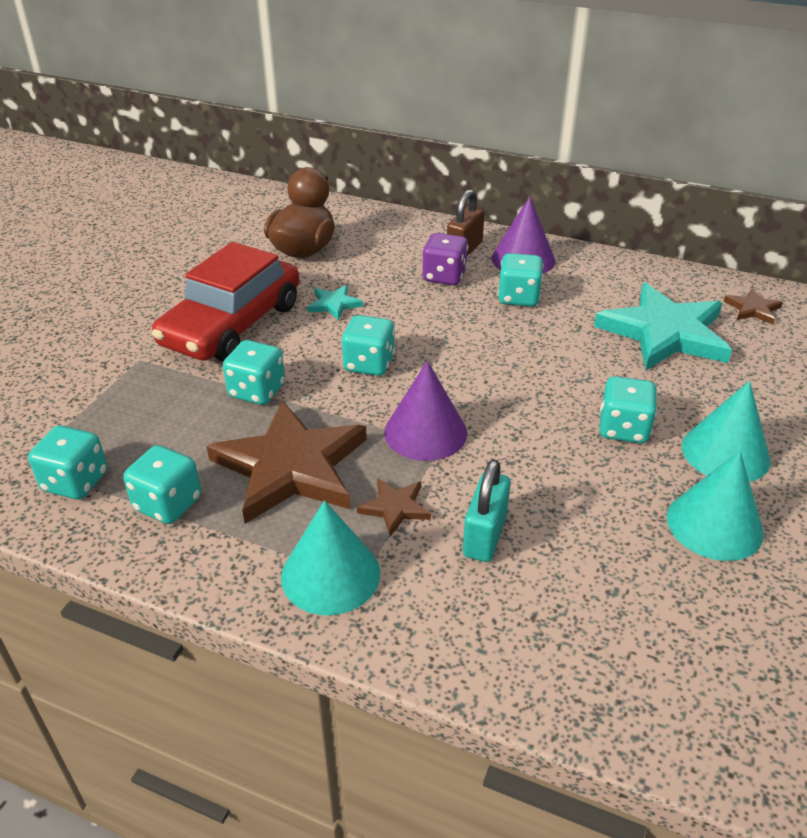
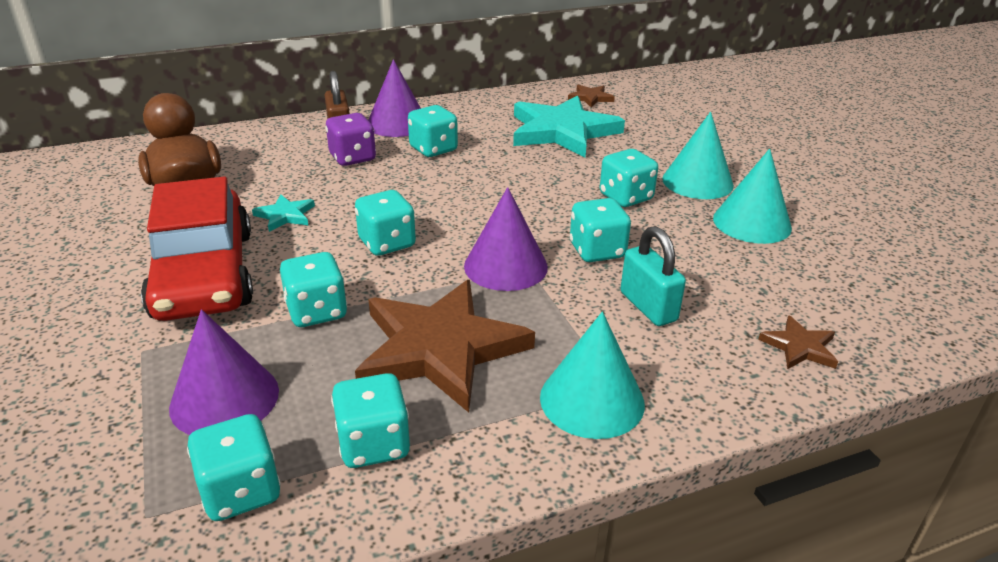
camera: 45 degrees left, 5 degrees down
brown star [357,478,431,537] -> brown star moved to [758,315,838,369]
none -> purple cone [169,309,279,435]
none -> turquoise dice [570,198,631,262]

